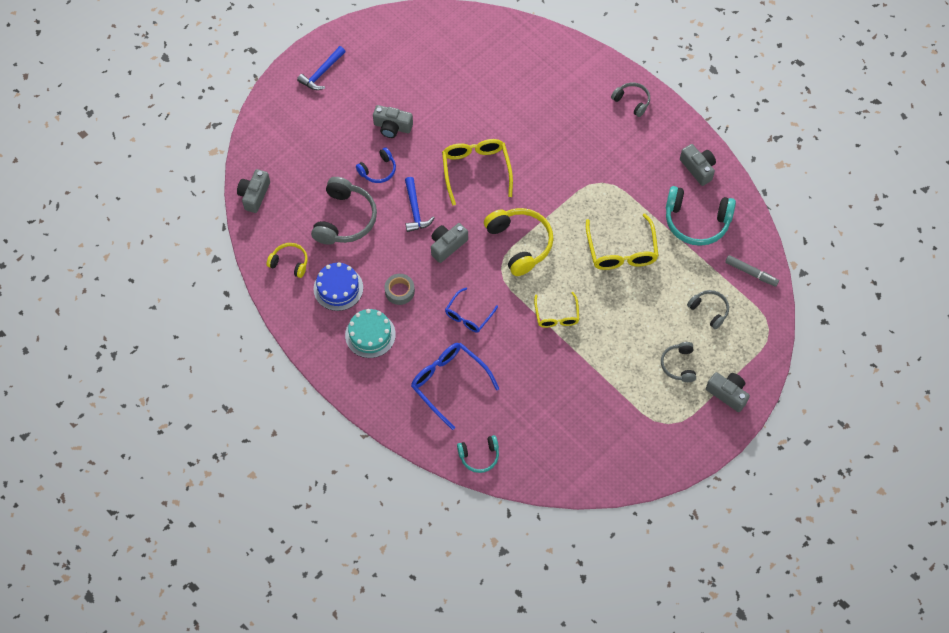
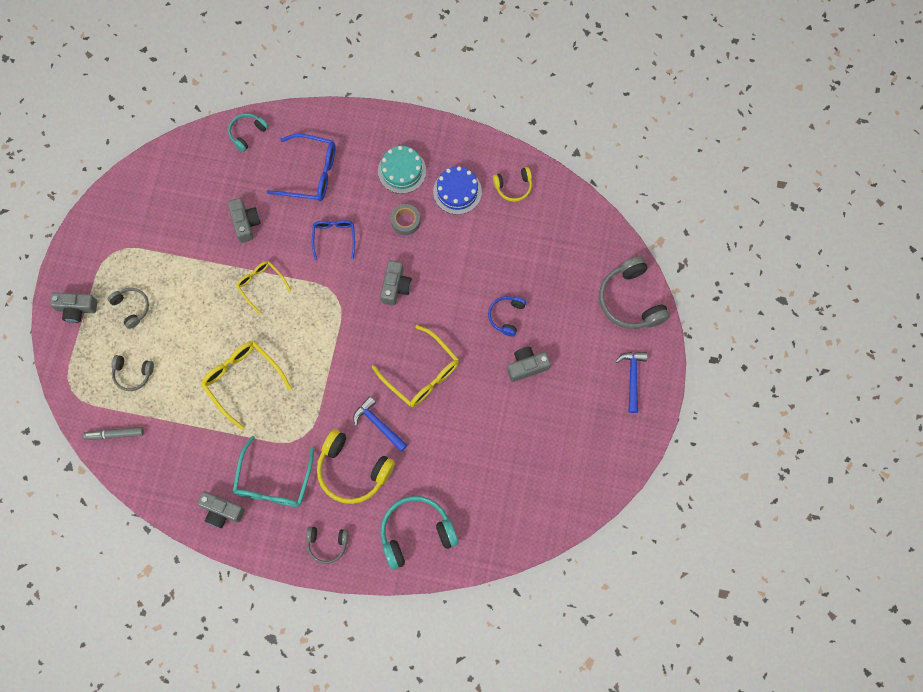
camera: 145 degrees right, 10 degrees up
grey camera [237,169,270,213] -> grey camera moved to [228,198,261,243]
grey headphones [311,177,377,245] -> grey headphones moved to [599,256,670,329]
blue hammer [405,177,434,232] -> blue hammer moved to [353,396,407,452]
yellow headphones [484,208,554,276] -> yellow headphones moved to [317,429,395,504]
turquoise headphones [666,186,736,246] -> turquoise headphones moved to [380,496,459,570]
none -> turquoise glasses [233,436,314,507]

